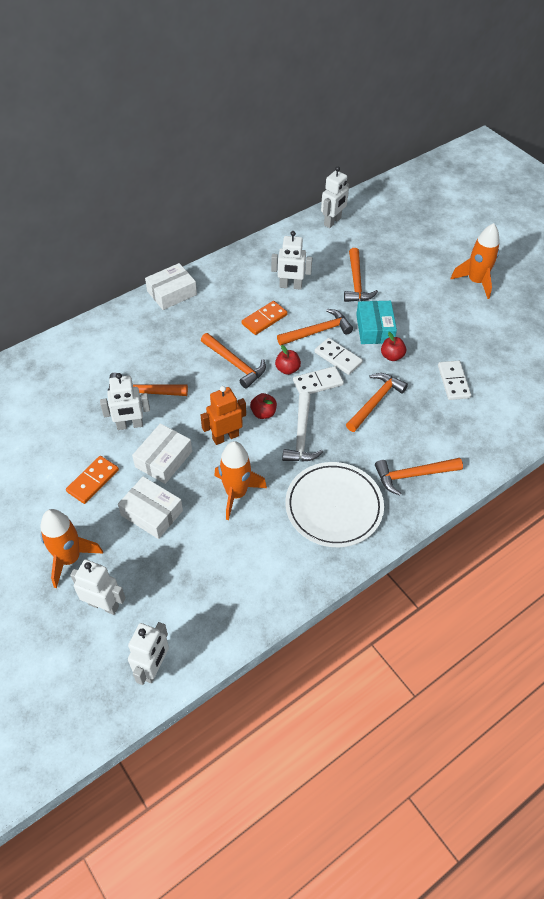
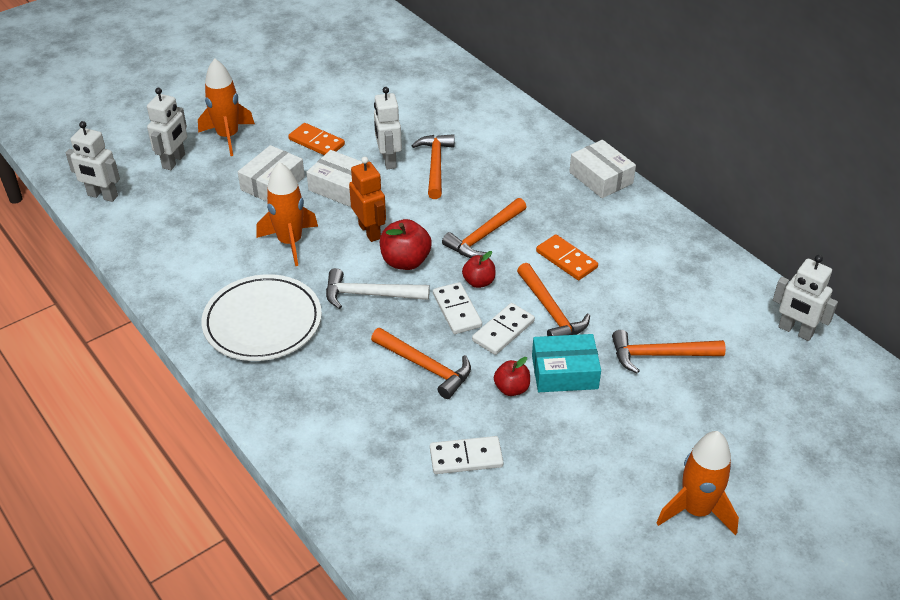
camera: 90 degrees right, 10 degrees down
red apple [250,393,277,419] -> red apple [380,219,432,270], size x1.58
white robot [271,231,312,290] -> none
orange hammer [375,458,463,495] -> none

